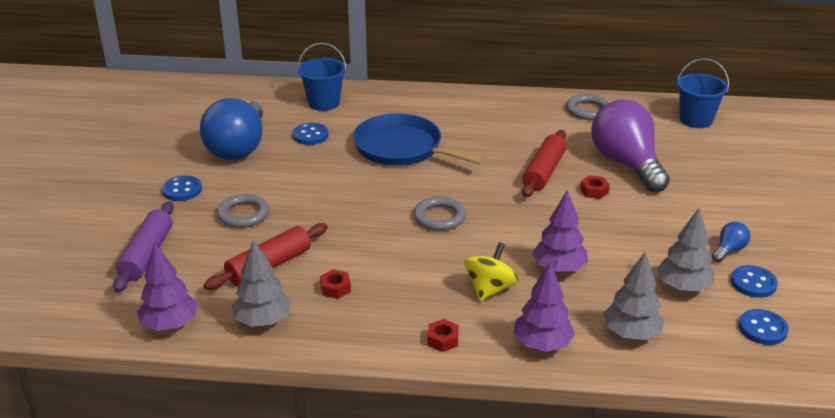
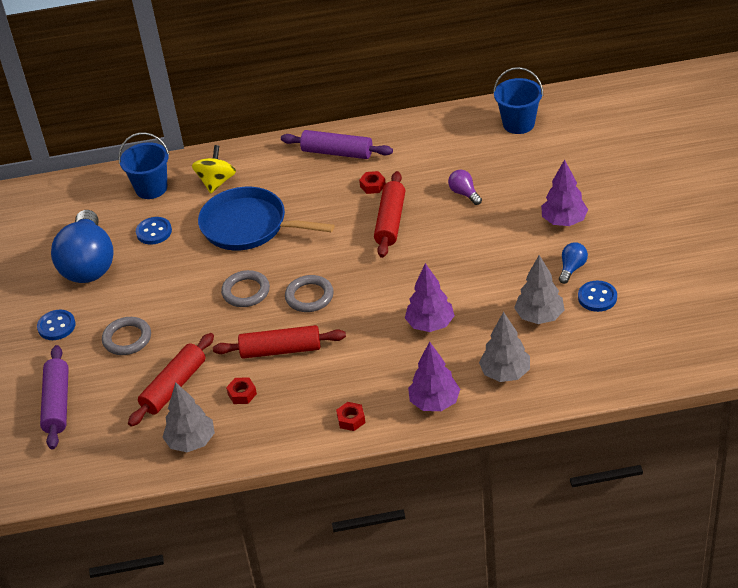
camera: 10 degrees left, 10 degrees up
purple tree [137,243,198,331] -> purple tree moved to [541,159,588,226]
yellow spinning top [465,242,519,302] -> yellow spinning top moved to [192,145,236,193]
grey ring [566,94,609,120] -> grey ring moved to [221,270,270,307]
red nut [580,175,610,199] -> red nut moved to [359,171,386,194]
purple light bulb [591,99,670,192] -> purple light bulb [448,170,482,205], size x0.41
blue button [739,309,789,345] -> none
none -> red rolling pin [213,325,346,359]
none -> purple rolling pin [281,130,393,159]

